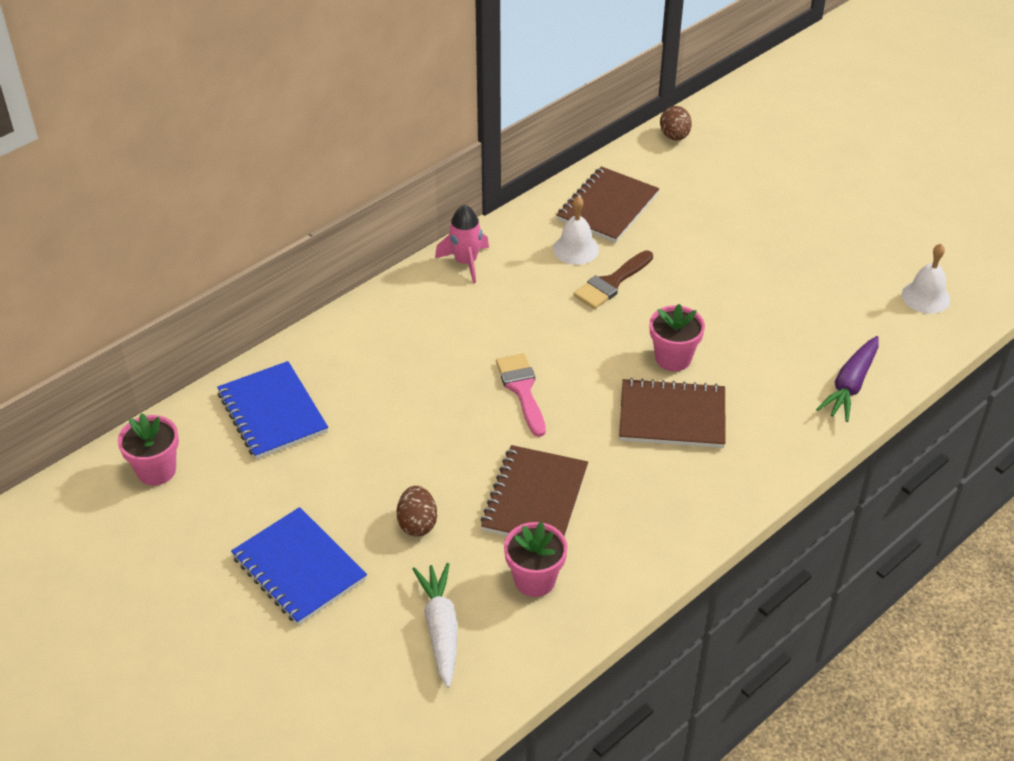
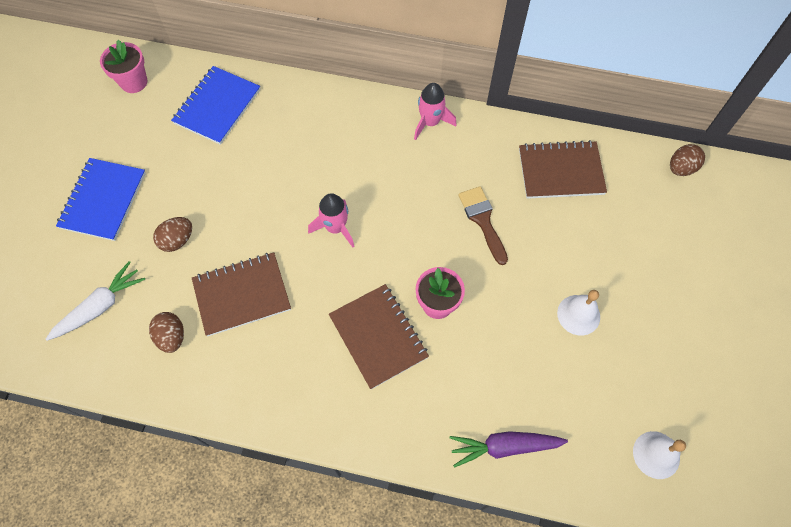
camera: 55 degrees right, 20 degrees up
pink brush [496,353,546,437] -> pink rocket [308,193,354,247]
pink flower pot [504,522,568,597] -> brown egg [149,312,184,353]
white bell [553,196,599,265] -> white bell moved to [557,290,600,336]
brown brush [573,250,653,309] -> brown brush turned 60 degrees clockwise [458,186,508,265]

